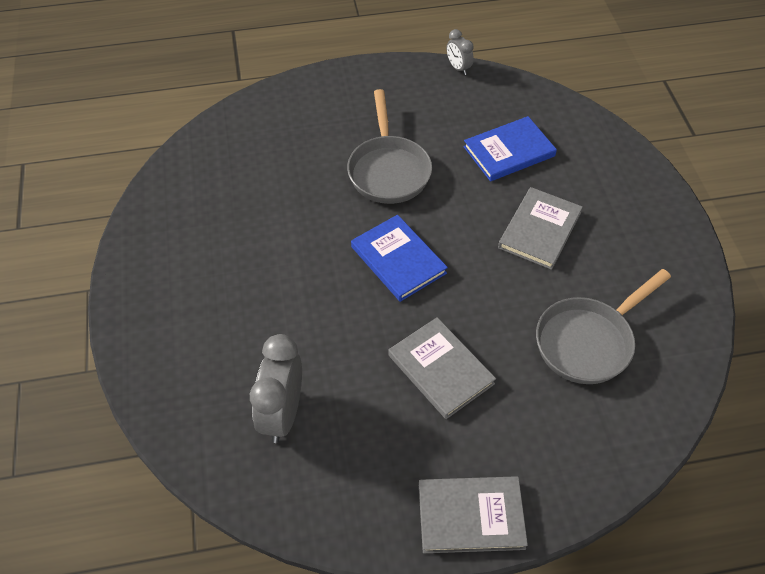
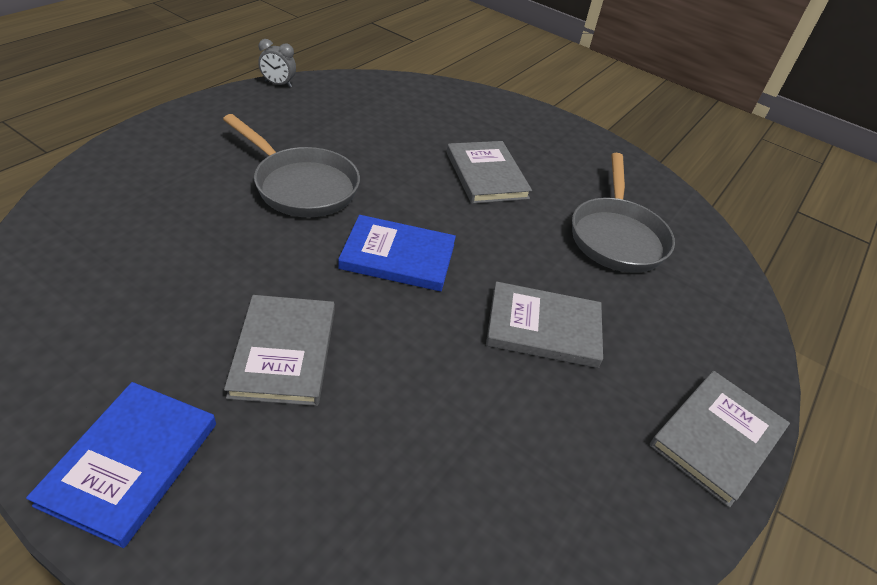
camera: 50 degrees left, 10 degrees down
grey clock [250,334,302,443] -> none
blue book [463,116,557,181] -> blue book moved to [26,382,216,548]
none -> grey book [224,295,335,406]

